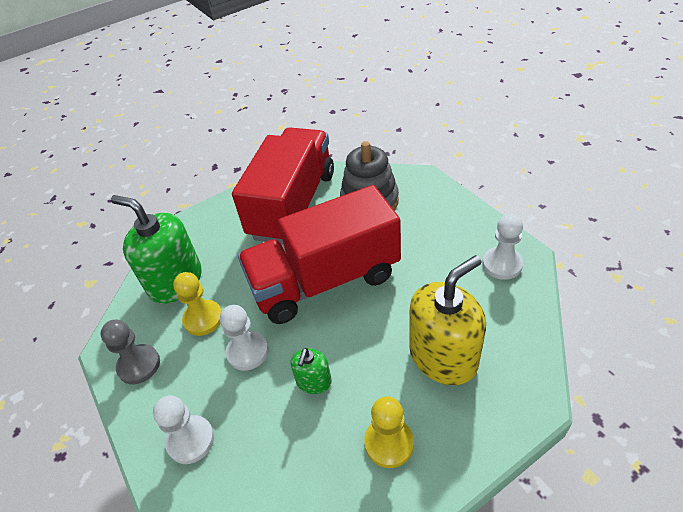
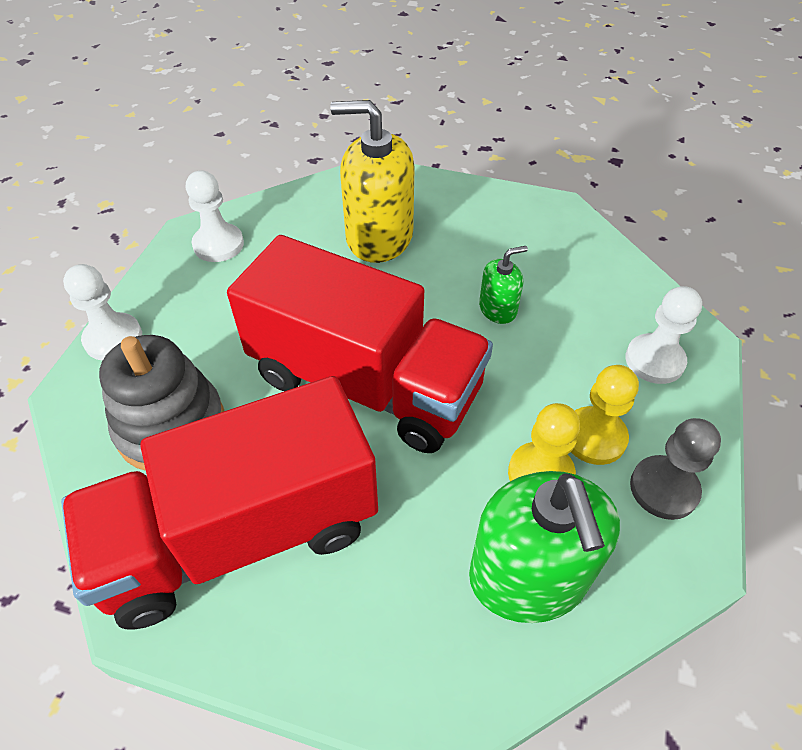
camera: 135 degrees left, 5 degrees up
white pawn [220,305,269,371] -> white pawn moved to [63,264,142,361]
yellow pawn [364,396,414,468] -> yellow pawn moved to [571,365,639,465]

